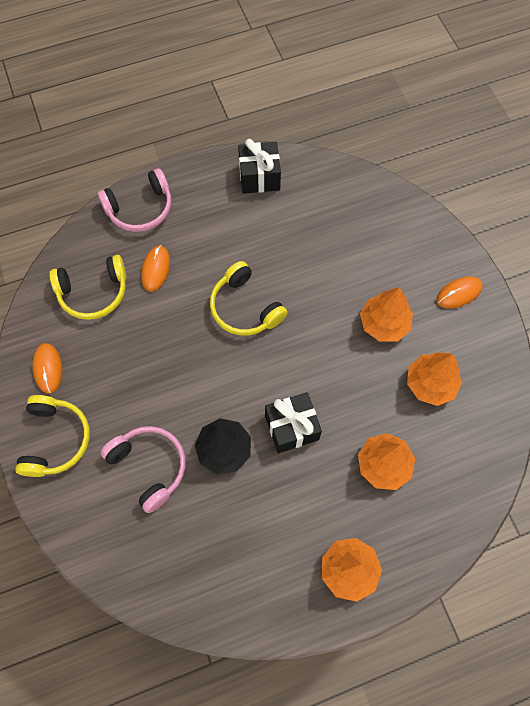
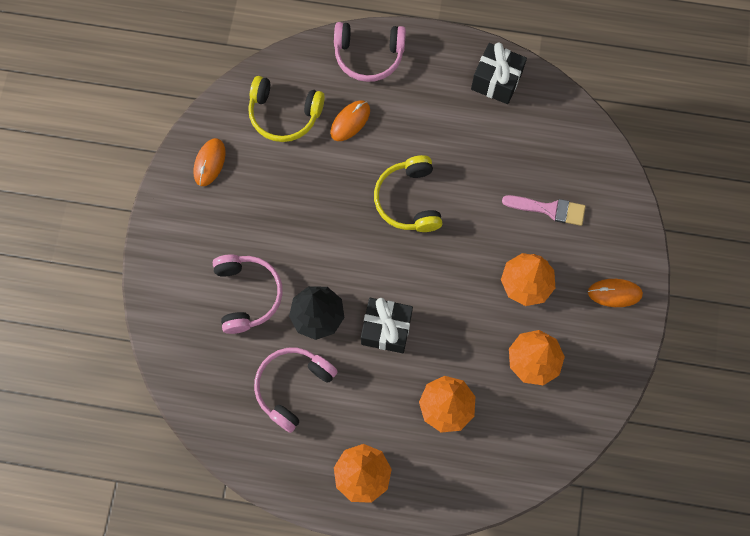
camera: 30 degrees right, 5 degrees up
yellow headphones [15,395,90,477] -> none
none -> pink headphones [254,348,338,433]
none -> pink brush [502,195,585,226]

